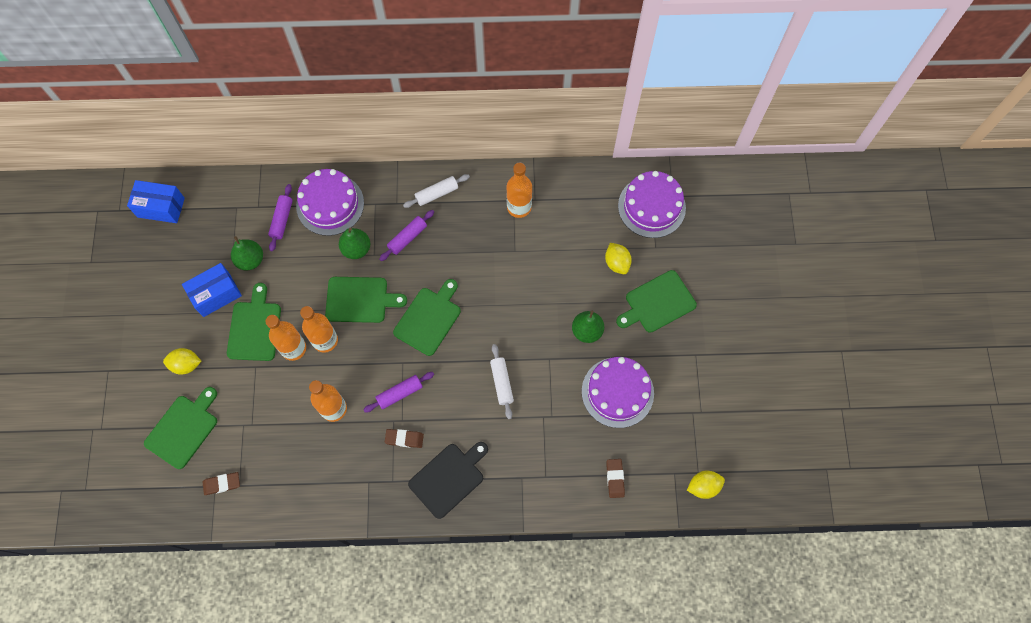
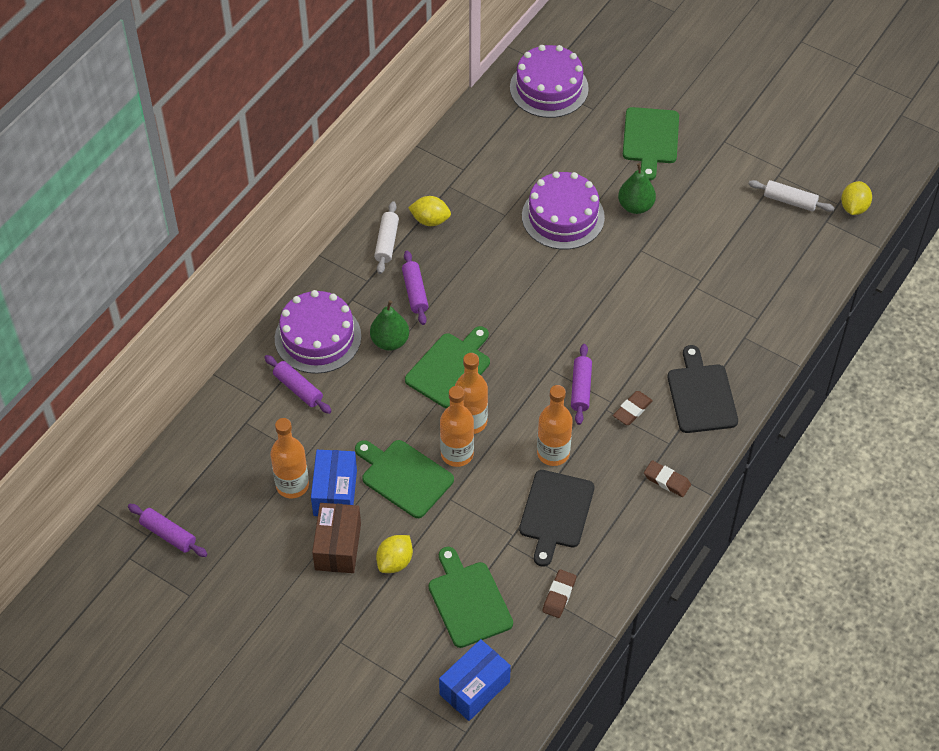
camera: 55 degrees left, 15 degrees down
blue box [127,180,185,223] -> blue box moved to [439,639,511,721]
green pear [231,236,263,270] -> none
green cutting board [393,279,461,356] -> none
white rolling pin [490,344,514,419] -> white rolling pin moved to [749,180,835,212]
orange bottle [507,163,532,218] -> orange bottle moved to [271,418,309,498]
purple cake [582,357,654,428] -> purple cake moved to [522,172,605,250]
yellow lemon [605,243,632,274] -> yellow lemon moved to [408,196,451,226]
brown eraser [606,459,625,498] -> brown eraser moved to [644,460,691,497]
none -> purple rolling pin [128,504,208,557]
none -> brown box [312,503,361,573]
none -> black cutting board [519,470,594,567]

